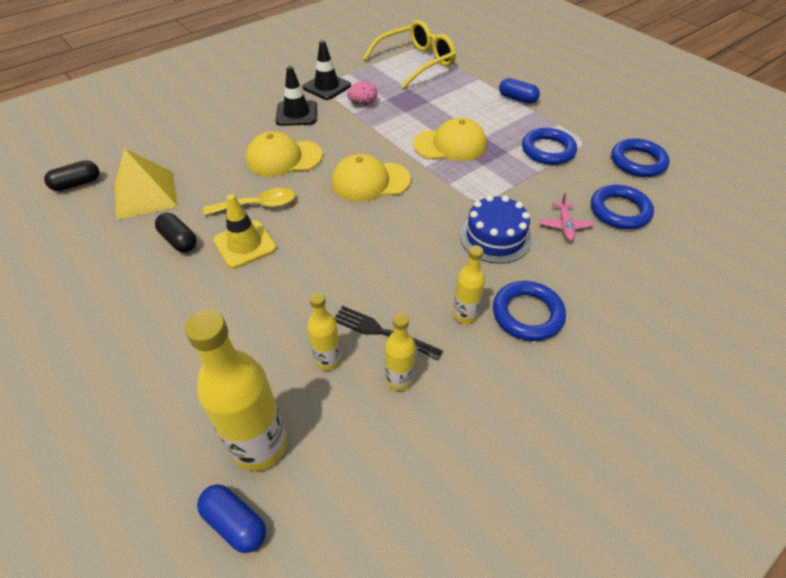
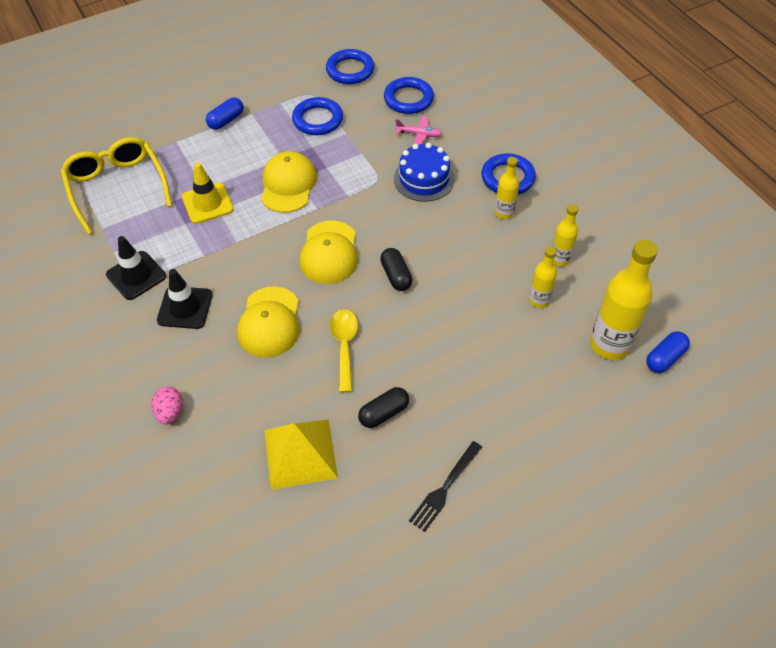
camera: 80 degrees left, 5 degrees up
black capsule [44,160,100,191] -> black capsule moved to [380,248,413,291]
yellow traffic cone [213,194,277,269] -> yellow traffic cone moved to [182,163,234,224]
black fork [334,306,443,360] -> black fork moved to [409,441,482,532]
pink egg [347,81,377,106] -> pink egg moved to [151,386,183,424]

